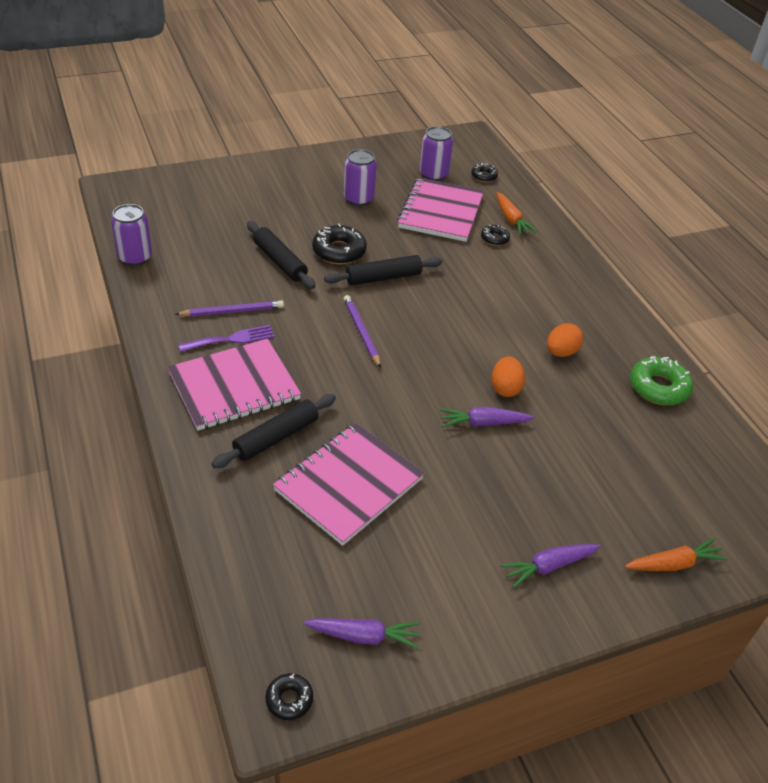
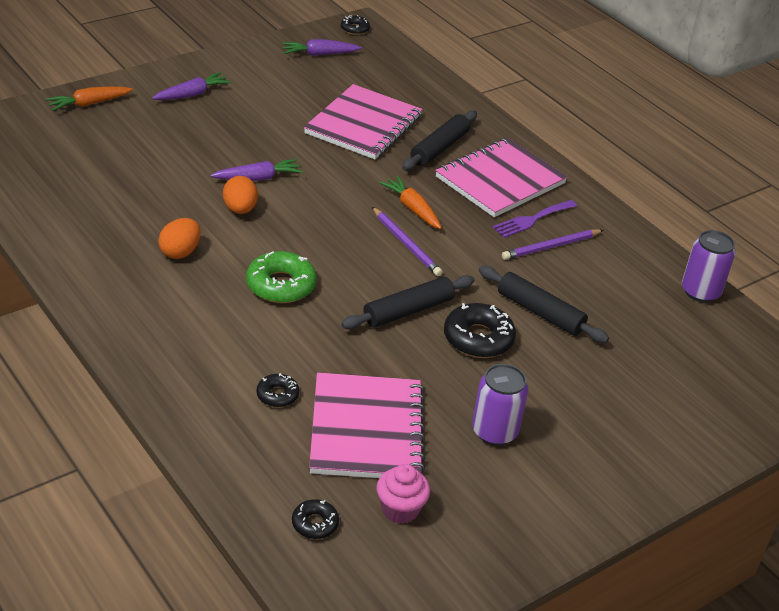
camera: 165 degrees right, 5 degrees down
purple can [420,126,453,181] -> pink cupcake [377,464,430,524]
orange carrot [497,192,537,235] -> orange carrot moved to [379,176,442,229]
green donut [630,356,693,405] -> green donut moved to [246,251,317,303]

